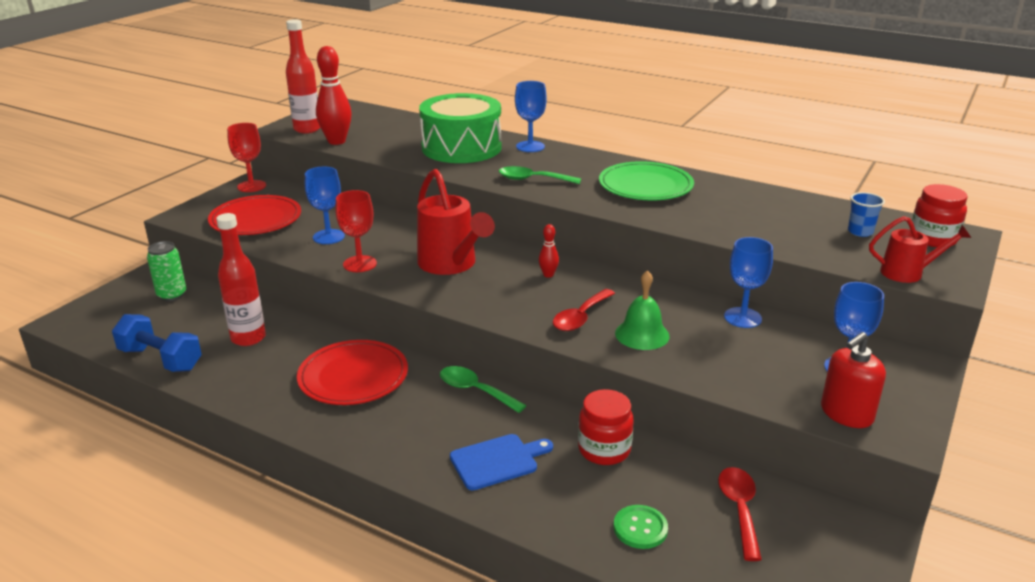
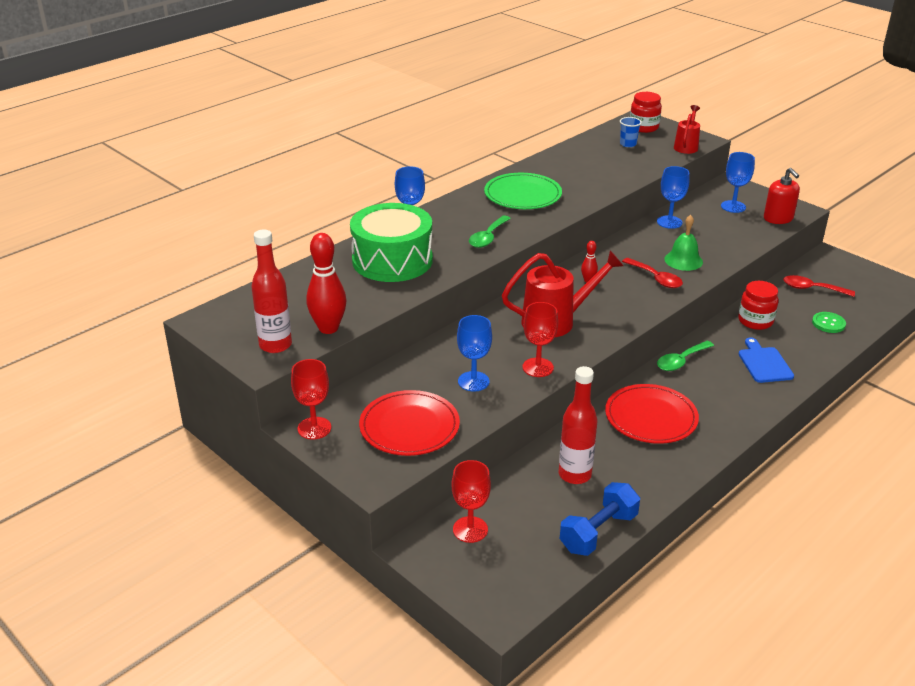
camera: 75 degrees left, 5 degrees up
green can [147,241,186,301] -> red goblet [452,460,491,543]

